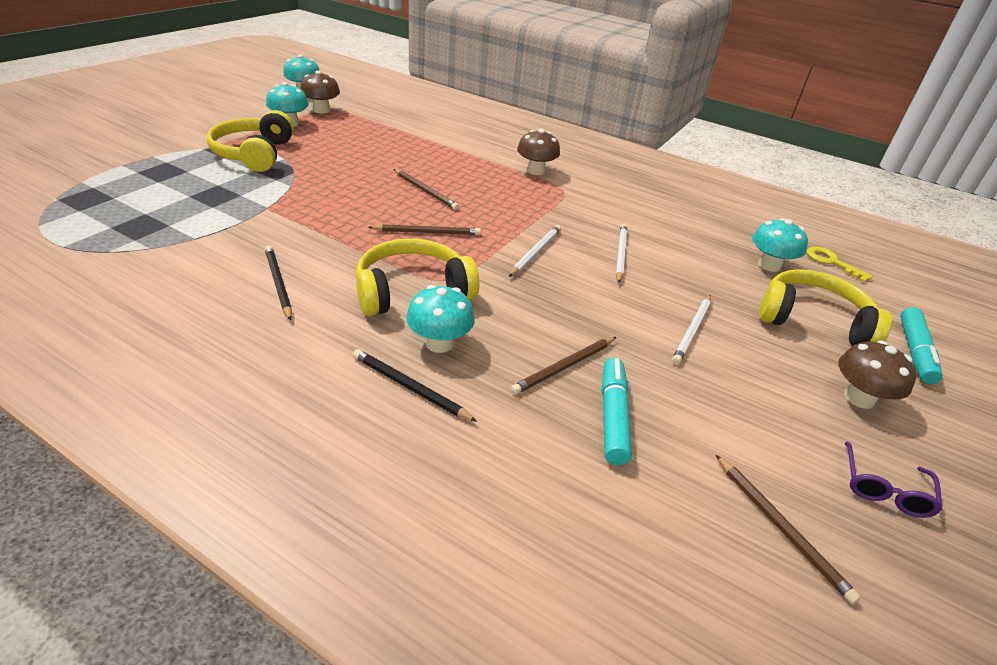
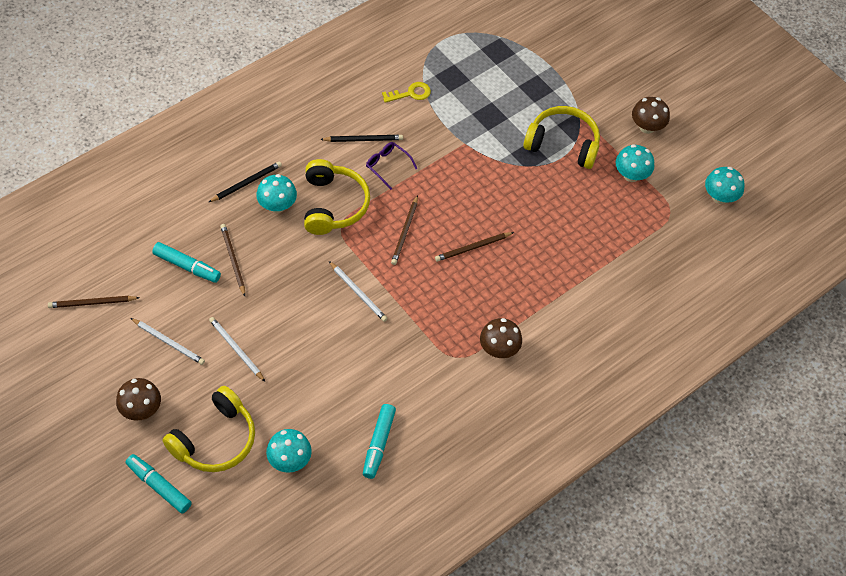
camera: 110 degrees right, 20 degrees up
brown mushroom [300,70,340,113] -> brown mushroom moved to [632,97,670,134]
white pencil [616,224,627,283] -> white pencil moved to [130,318,205,365]
yellow key [807,246,873,283] -> yellow key moved to [382,82,431,103]
purple glasses [845,441,942,518] -> purple glasses moved to [366,142,417,190]
none -> turquoise marker [363,404,396,479]

